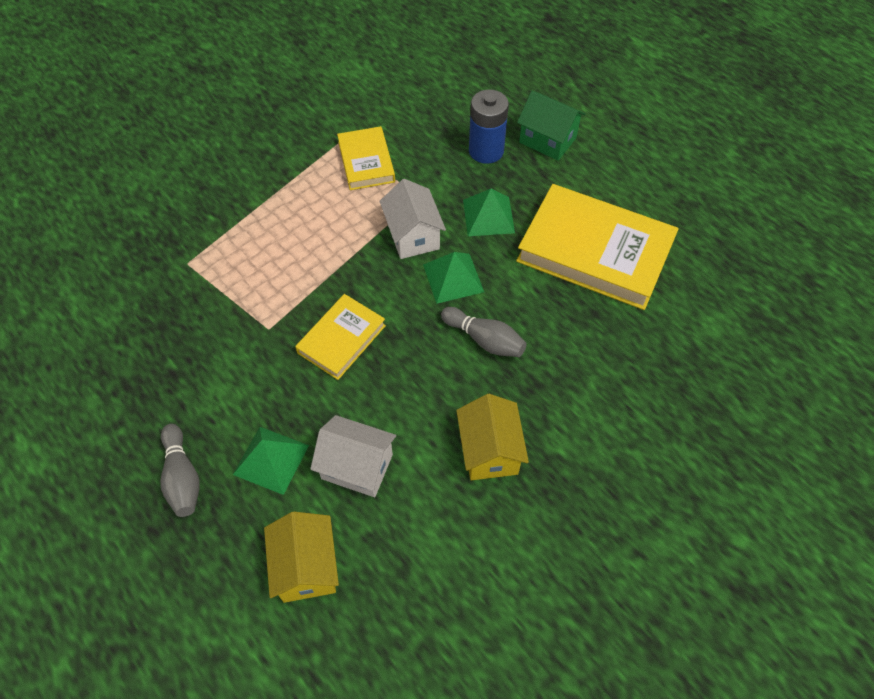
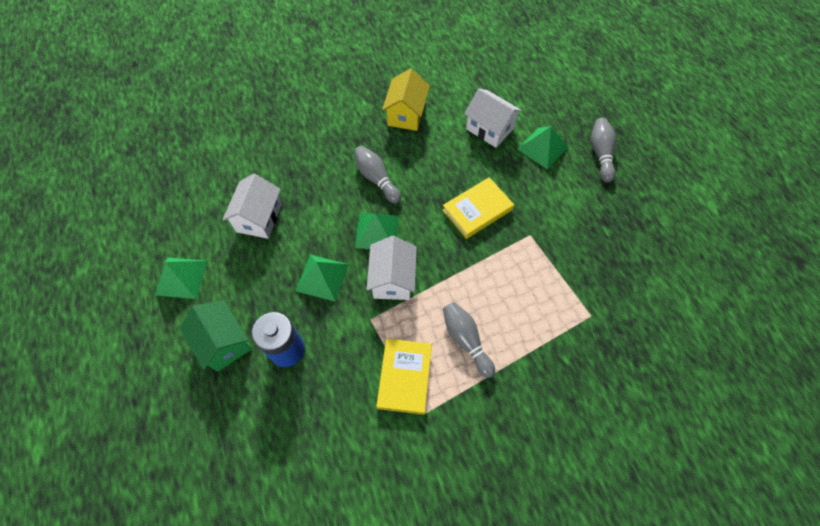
camera: 160 degrees left, 5 degrees up
yellow house [264,512,339,603] -> none
yellow book [516,184,679,310] -> white house [222,174,282,239]
none -> green pyramid [155,257,207,299]
none -> grey bowling pin [443,302,495,378]

